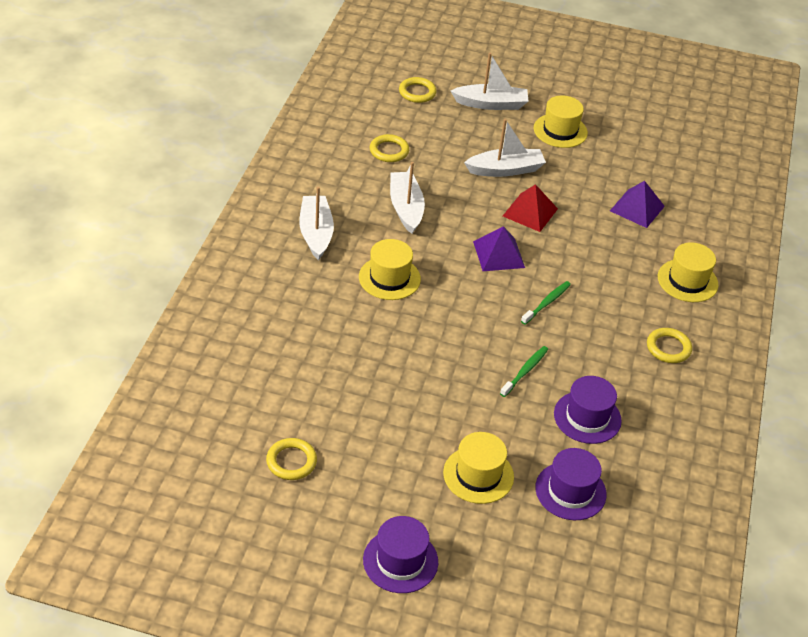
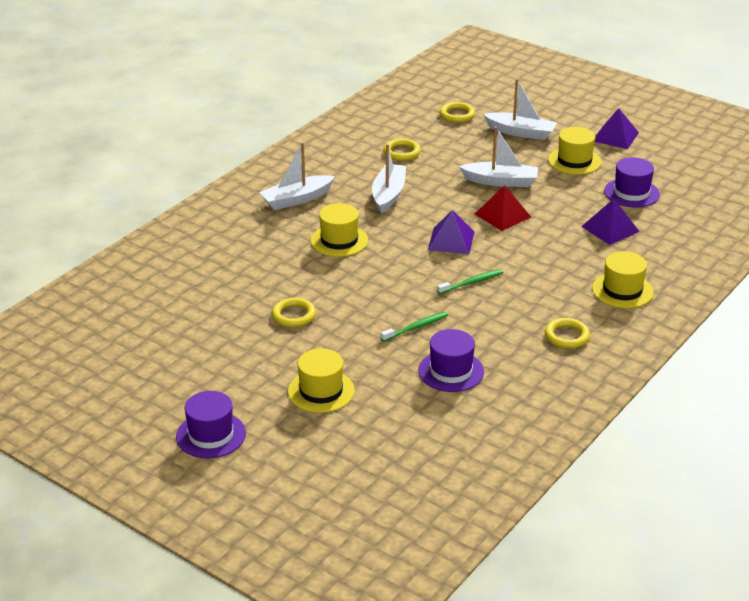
camera: 25 degrees right, 10 degrees down
yellow ring [266,438,317,480] -> yellow ring moved to [272,298,316,327]
white boat [299,186,334,260] -> white boat turned 135 degrees counterclockwise [259,142,335,210]
purple hat [535,448,607,520] -> purple hat moved to [604,157,660,208]
none -> purple pyramid [595,108,639,149]

